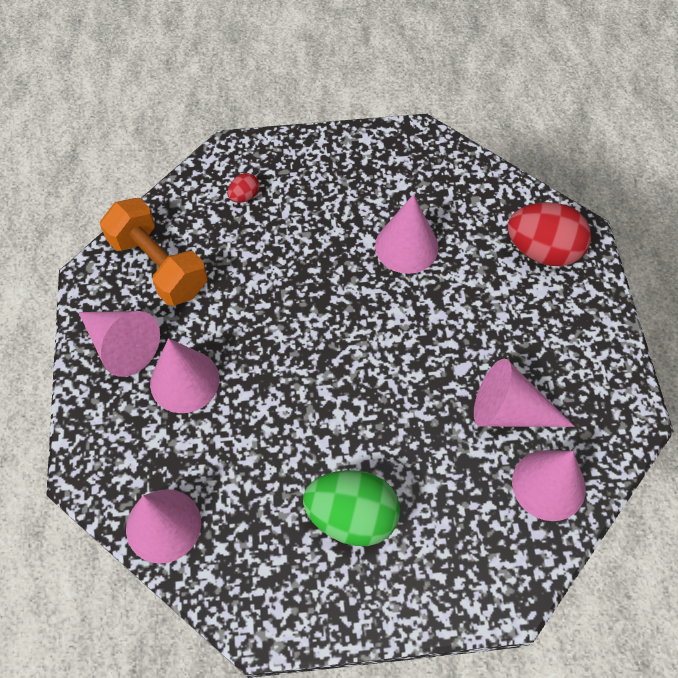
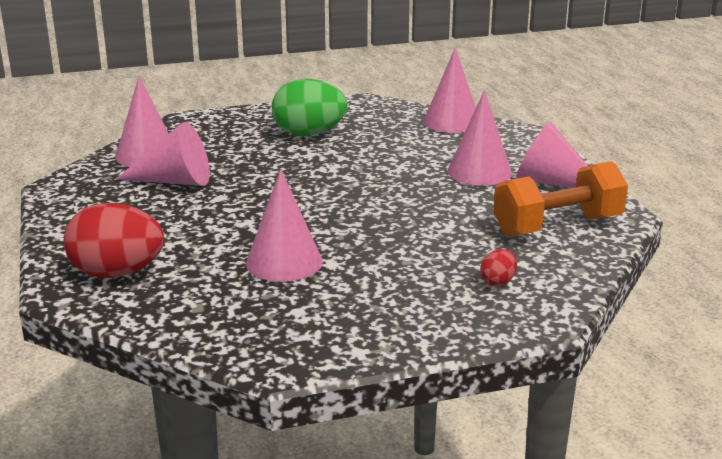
camera: 170 degrees right, 35 degrees down
orange dumbbell [100,198,207,306] -> orange dumbbell turned 60 degrees counterclockwise [493,161,628,236]

